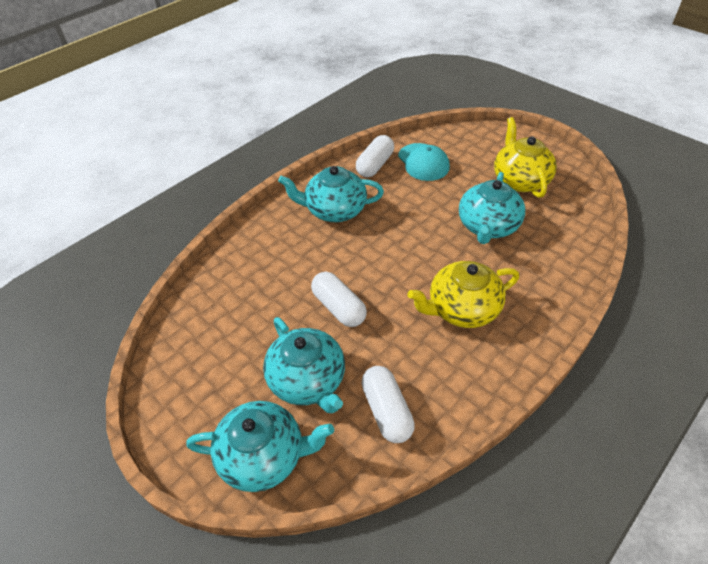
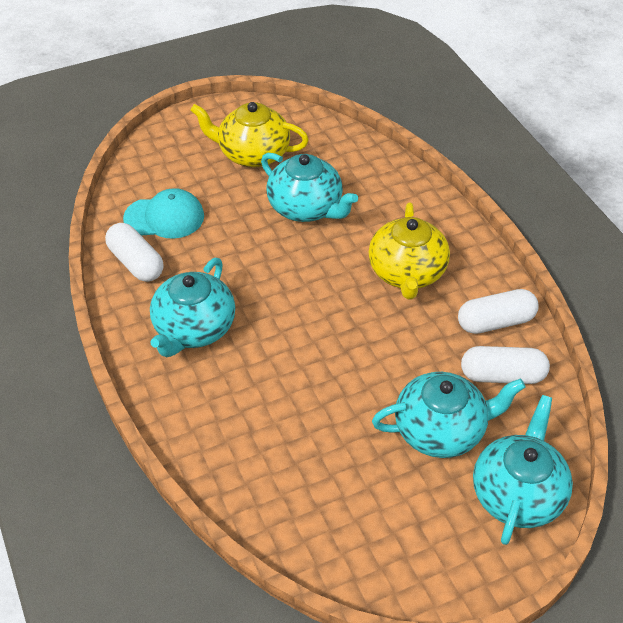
camera: 70 degrees left, 0 degrees up
white capsule [311,272,367,327] -> white capsule moved to [458,289,538,334]

